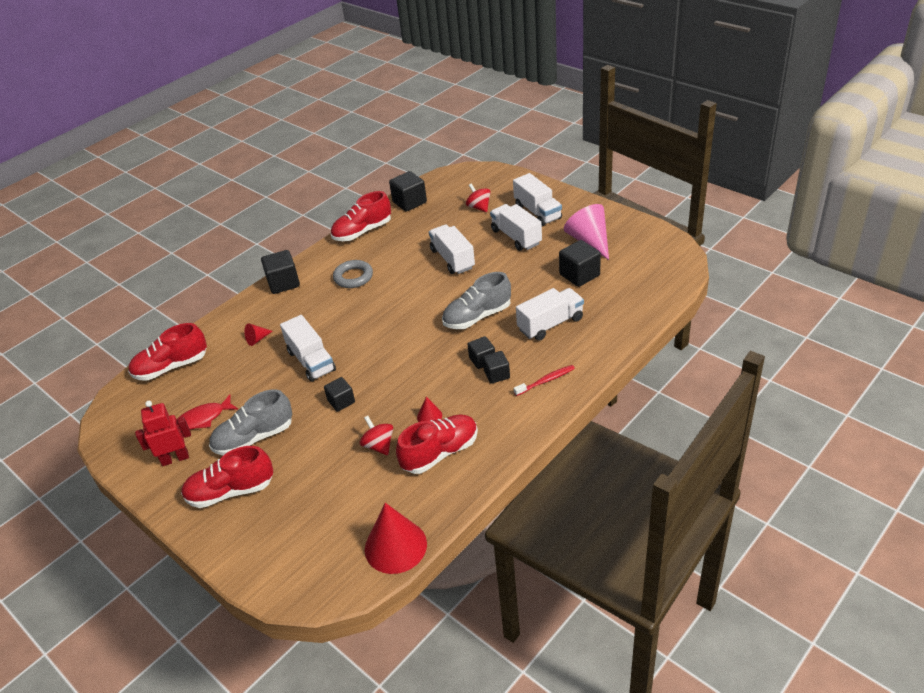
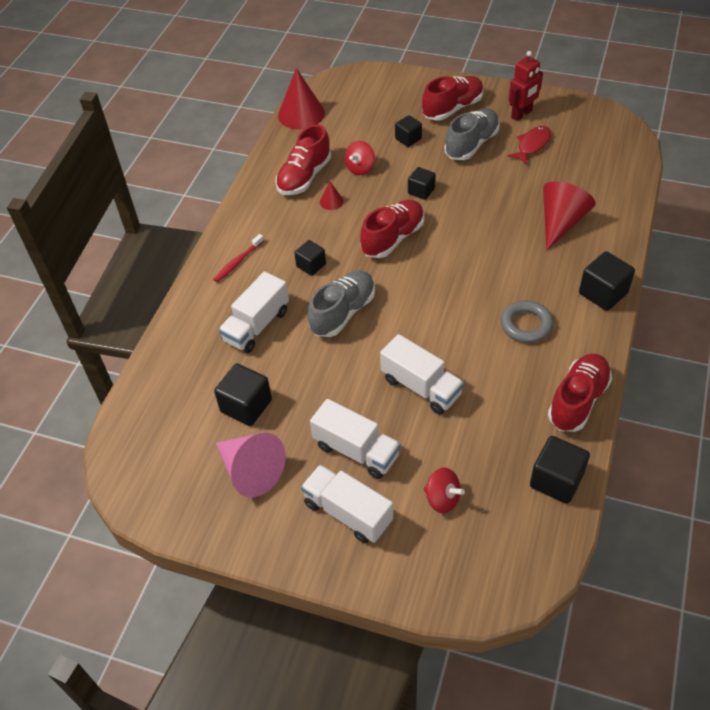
camera: 155 degrees right, 10 degrees up
red shoe [128,323,207,381] -> red shoe moved to [360,200,424,258]
red cone [244,323,273,346] -> red cone [543,182,596,251], size x2.16
white truck [280,315,336,382] -> none
red spinning top [360,416,393,455] -> red spinning top turned 90 degrees clockwise [345,141,375,175]
black cube [483,351,510,384] -> black cube moved to [395,115,422,147]

